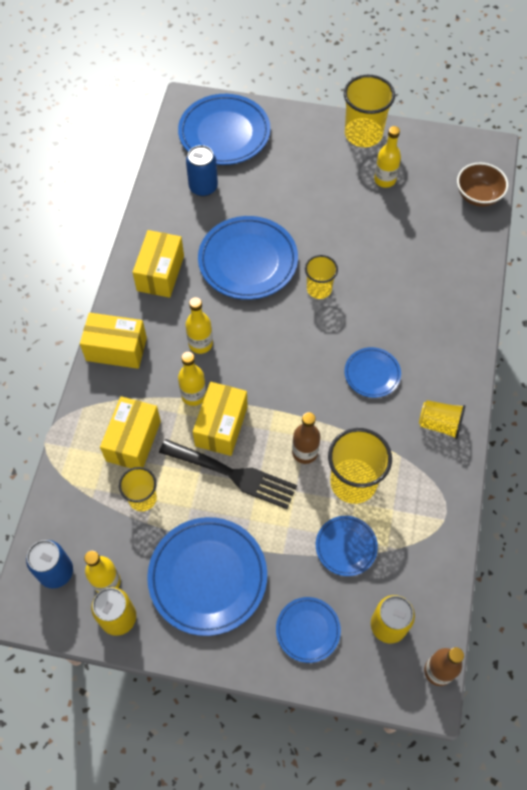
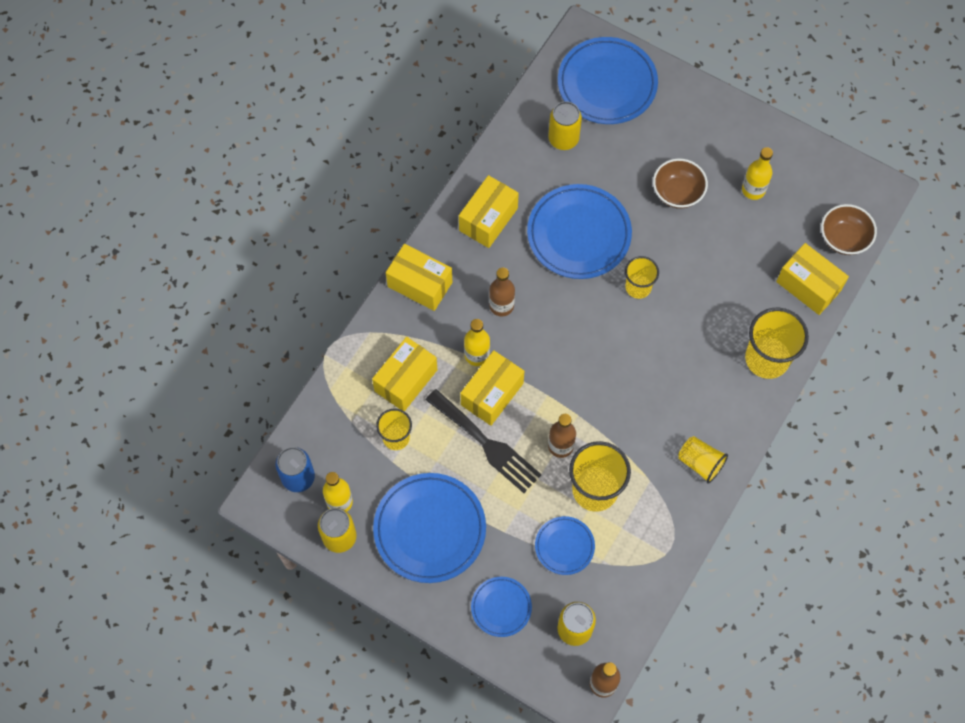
camera: 20 degrees right, 5 degrees up
blue can [186,145,218,197] -> yellow can [548,101,582,150]
yellow bottle [186,297,213,354] -> brown bottle [489,268,515,316]
yellow cup [344,75,395,147] -> yellow cup moved to [745,308,809,379]
blue plate [344,347,401,398] -> none
none -> brown bowl [653,159,708,209]
none -> yellow box [776,243,849,315]

